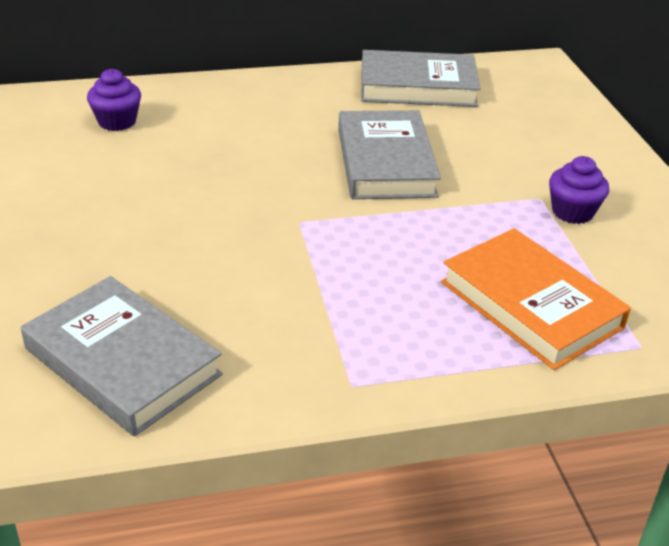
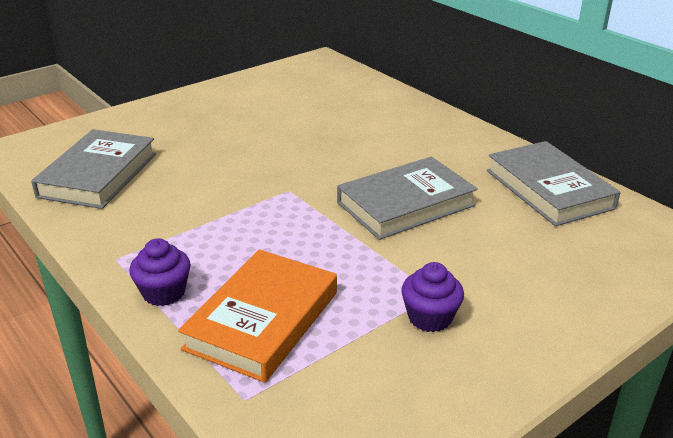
camera: 65 degrees right, 5 degrees down
purple cupcake [87,69,141,131] -> purple cupcake moved to [129,238,191,306]

